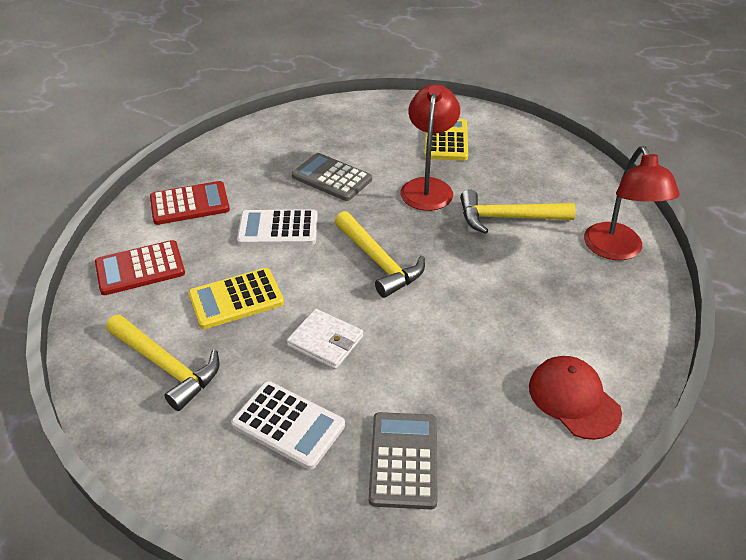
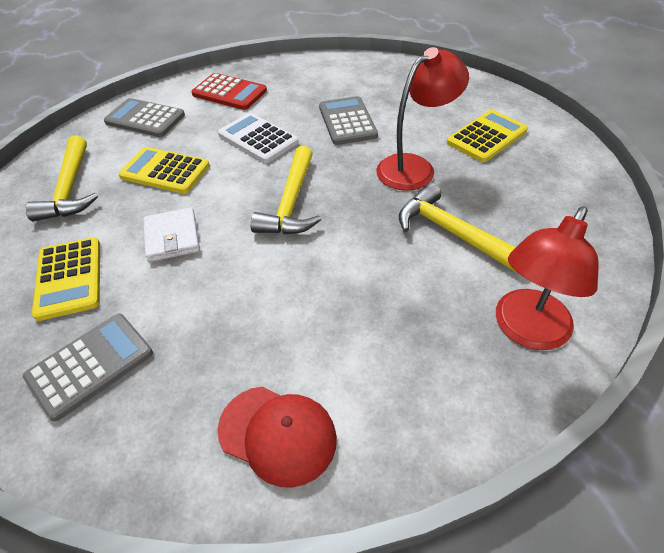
camera: 45 degrees right, 5 degrees up
red calculator [95,240,185,295] -> grey calculator [104,98,185,137]
white calculator [231,381,345,470] -> yellow calculator [32,237,100,321]
red cap [529,356,622,440] -> red cap turned 105 degrees clockwise [218,386,337,488]

